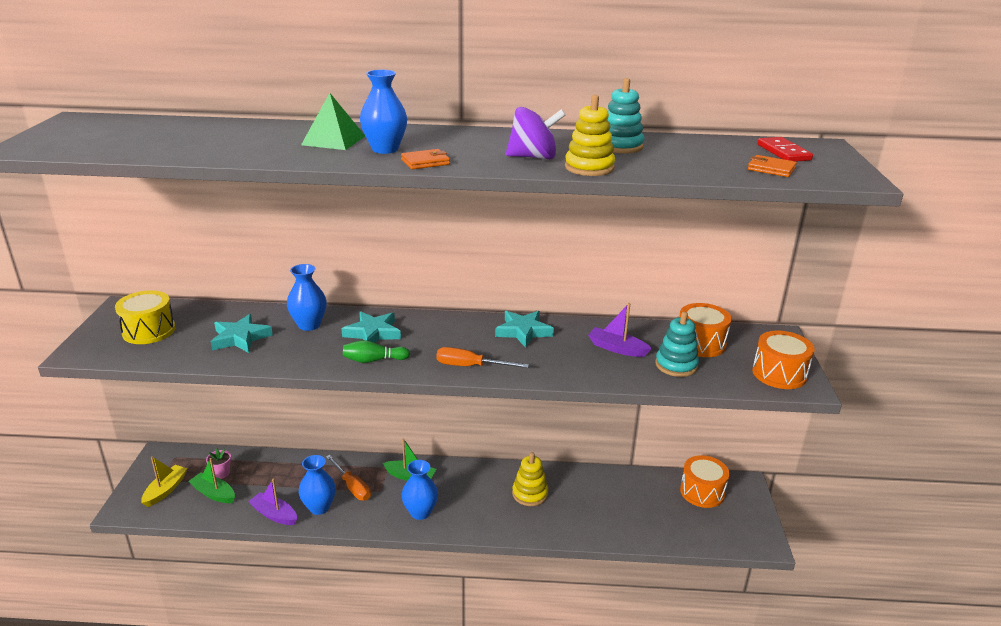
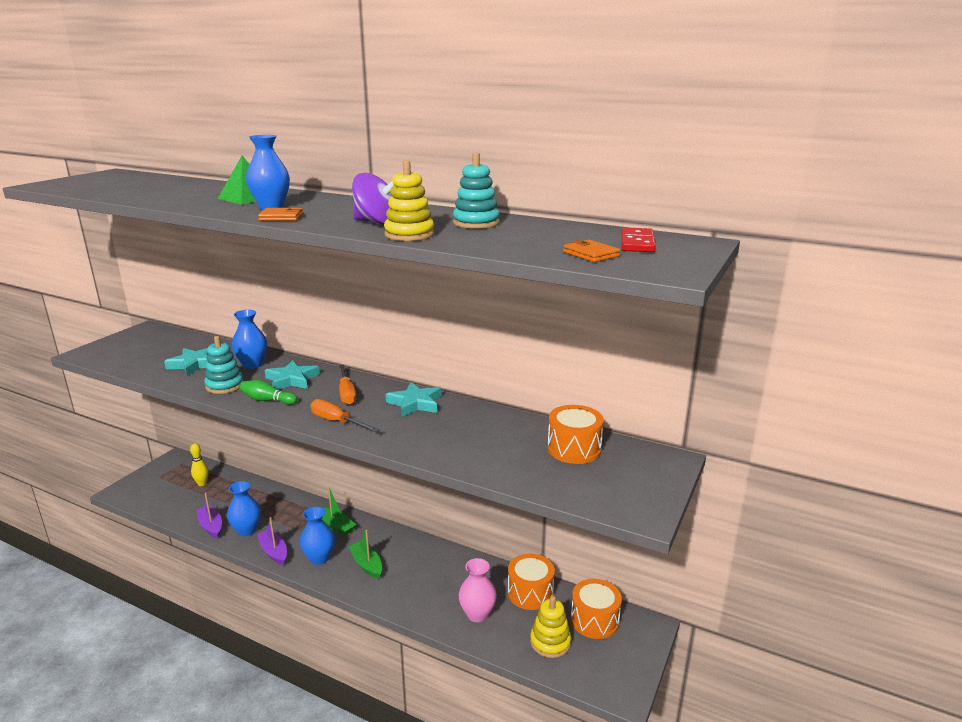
camera: 25 degrees right, 5 degrees down
yellow drum [115,290,175,344] -> none
yellow boat [141,456,187,507] -> none
green boat [189,458,235,503] -> green boat moved to [348,530,382,579]
pink flower pot [206,448,231,479] -> yellow bowling pin [190,443,208,486]
orange screwdriver [326,455,371,501] -> orange screwdriver moved to [339,365,357,405]
yellow stacking toy [512,452,548,506] -> yellow stacking toy moved to [530,596,571,658]
purple boat [588,303,652,357] -> purple boat moved to [257,517,287,565]
turquoise stacking toy [655,311,699,377] -> turquoise stacking toy moved to [204,336,244,394]
orange drum [752,331,815,389] -> orange drum moved to [508,554,555,610]
none -> pink vase [458,558,497,622]

